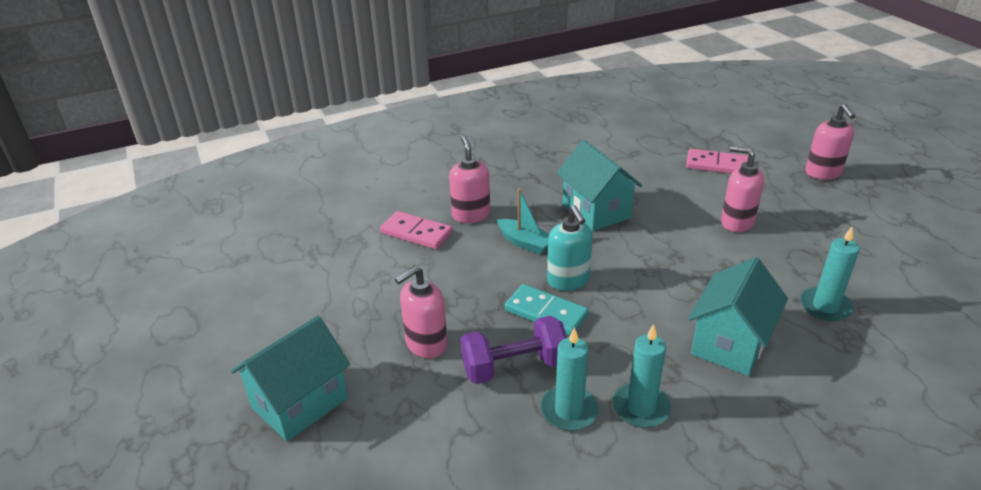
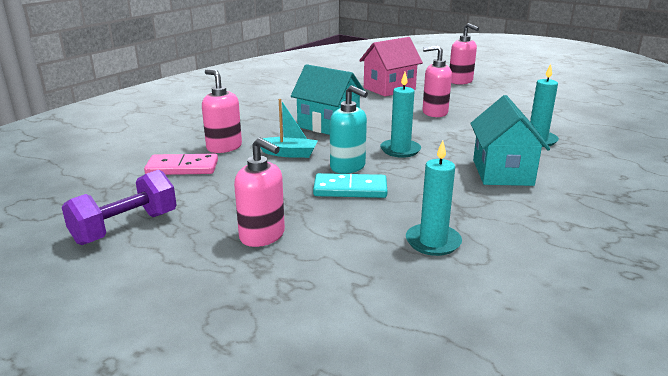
camera: 30 degrees left, 10 degrees down
turquoise house [231,316,350,441] -> none
pink soap dispenser [395,266,447,358] -> pink soap dispenser turned 75 degrees counterclockwise [234,138,285,247]
purple dumbbell [461,316,567,384] -> purple dumbbell moved to [62,170,177,245]
turquoise candle [613,324,671,428] -> turquoise candle moved to [380,72,421,158]
pink domino [686,149,749,174] -> pink house [359,37,423,96]

